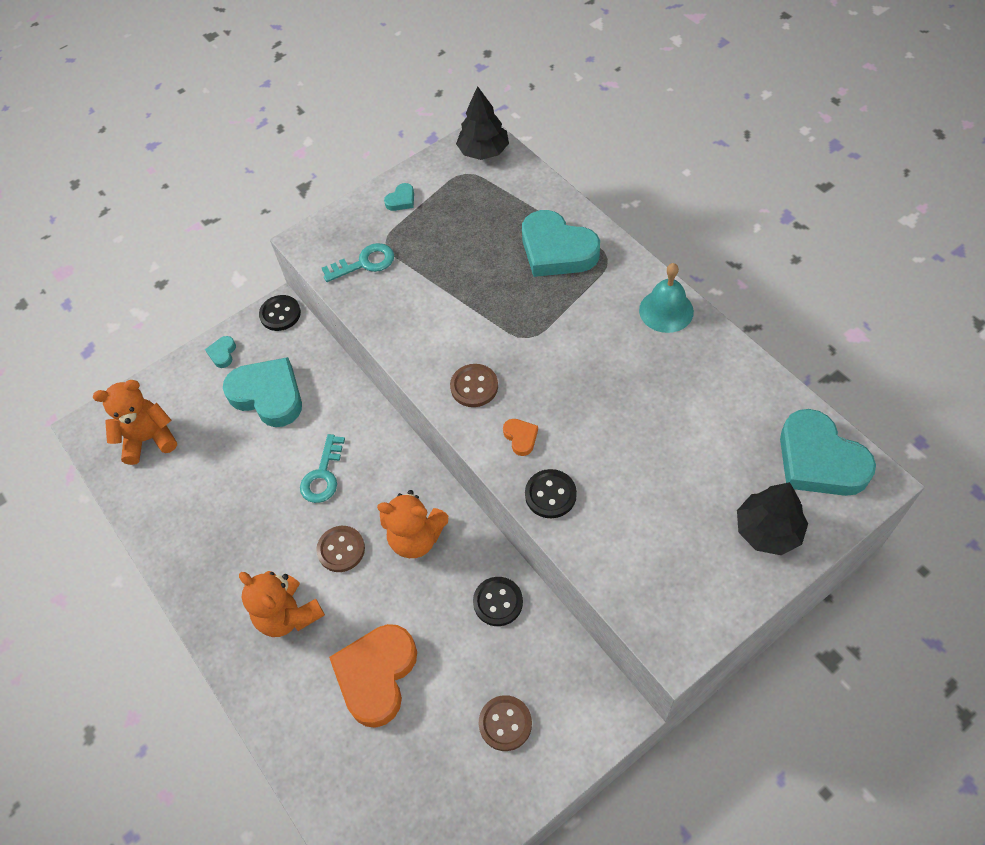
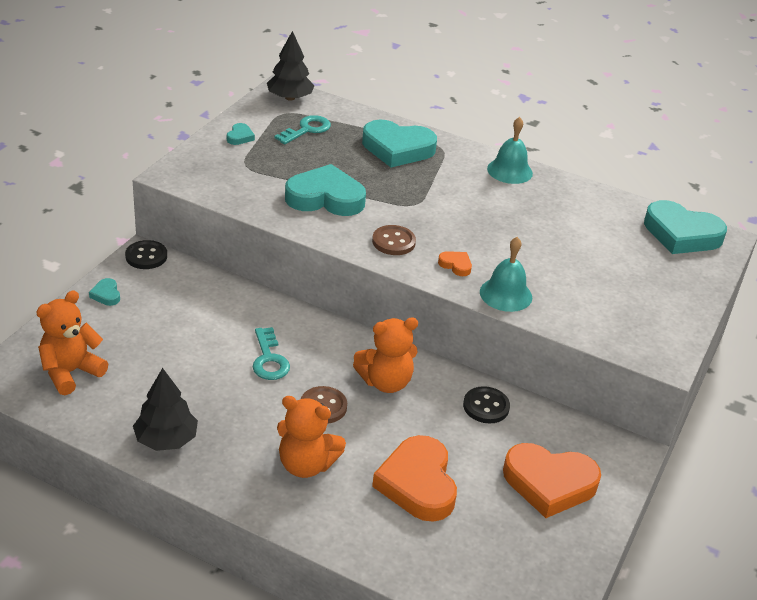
camera: 35 degrees left, 20 degrees down
turquoise heart [223,357,302,427] -> turquoise heart moved to [285,164,366,216]
turquoise key [322,243,394,282] -> turquoise key moved to [274,115,331,144]
brown button [479,695,532,751] -> orange heart [503,443,601,518]
black button [525,469,577,518] -> turquoise bell [480,237,532,312]
black tree [737,482,808,555] -> black tree moved to [133,368,198,451]

